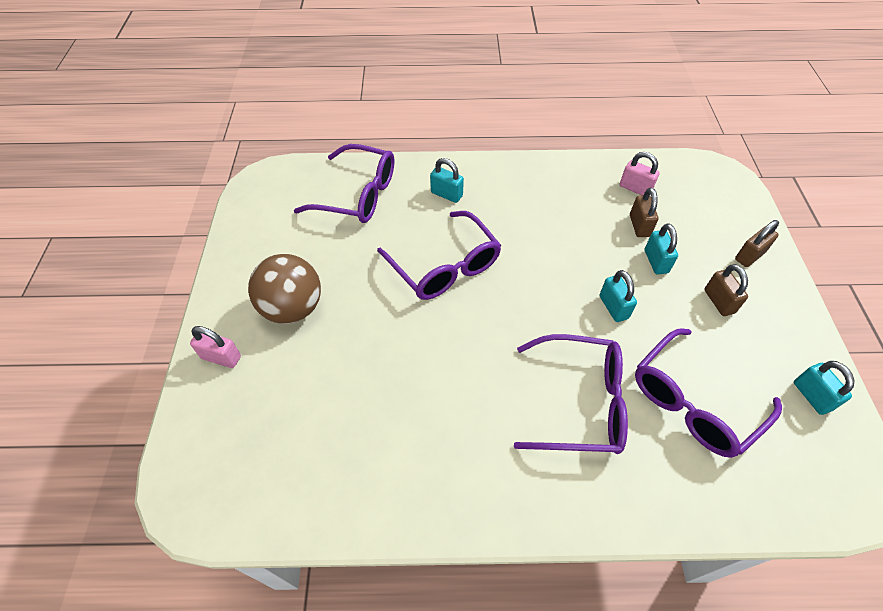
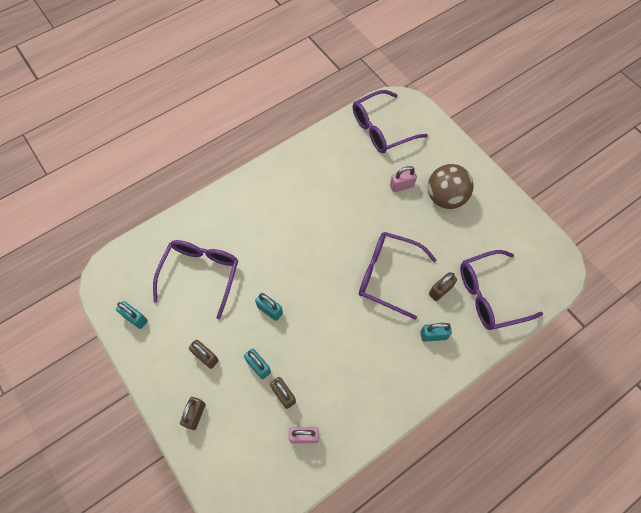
camera: 145 degrees right, 10 degrees up
pink padlock [190,326,241,368] -> pink padlock moved to [390,166,417,192]
purple glasses [514,334,628,454] -> purple glasses moved to [353,90,428,153]
none -> brown padlock [429,272,457,301]

